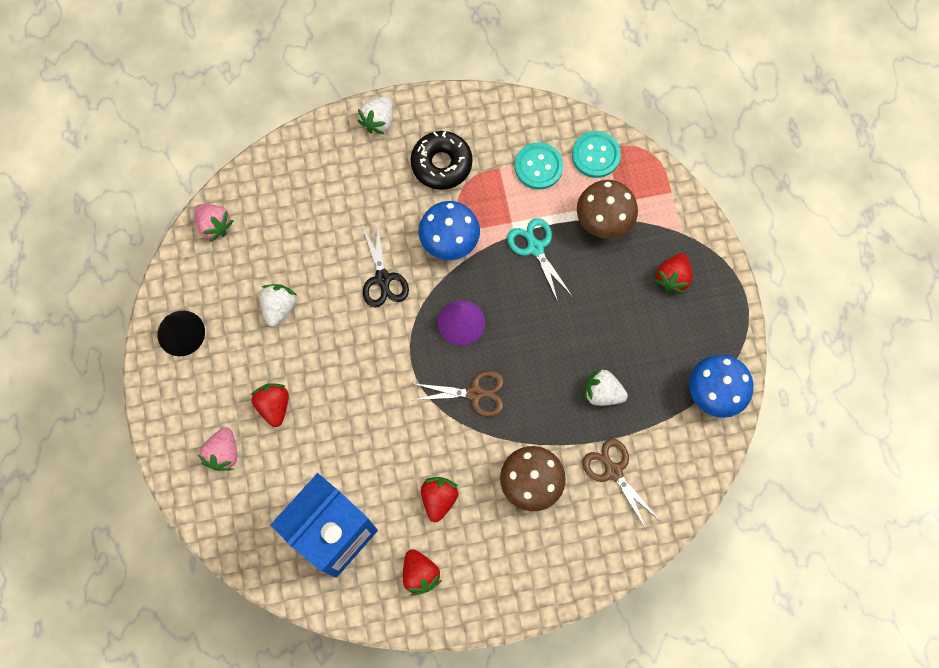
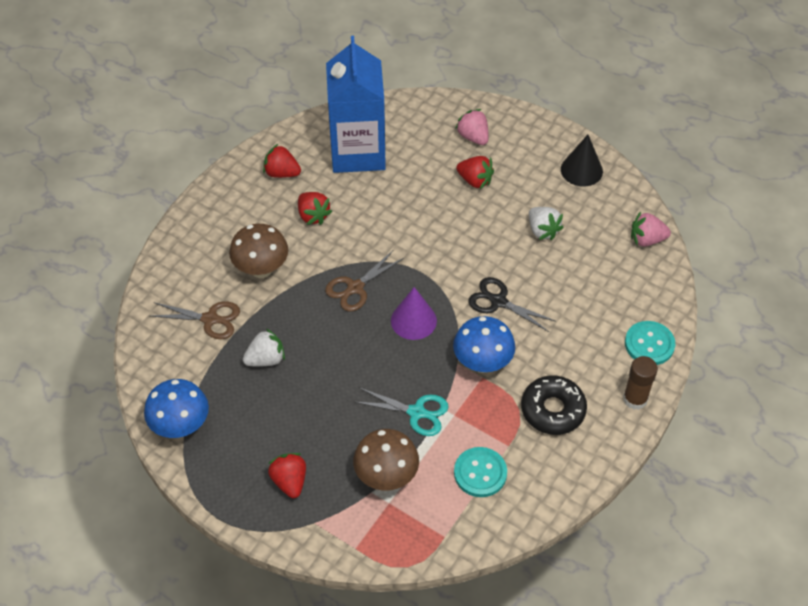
camera: 135 degrees right, 20 degrees down
white strawberry [358,97,393,134] -> brown glue stick [623,356,658,410]
turquoise button [572,131,621,178] -> turquoise button moved to [625,321,675,365]

